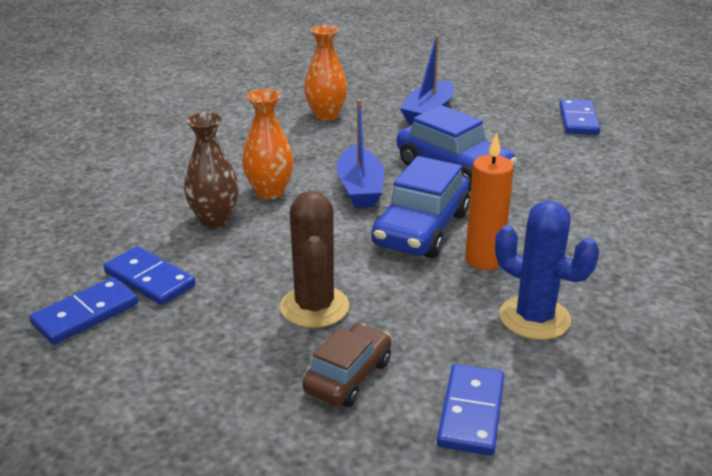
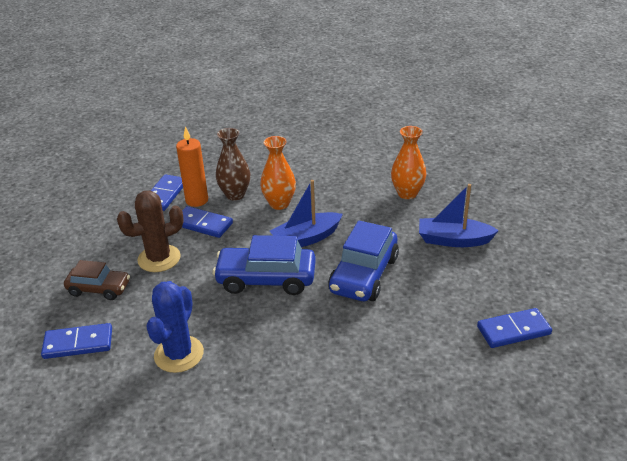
camera: 70 degrees right, 5 degrees up
blue domino [29,277,138,345] -> blue domino moved to [182,206,233,238]
orange candle [465,133,514,270] -> orange candle moved to [176,126,208,207]

